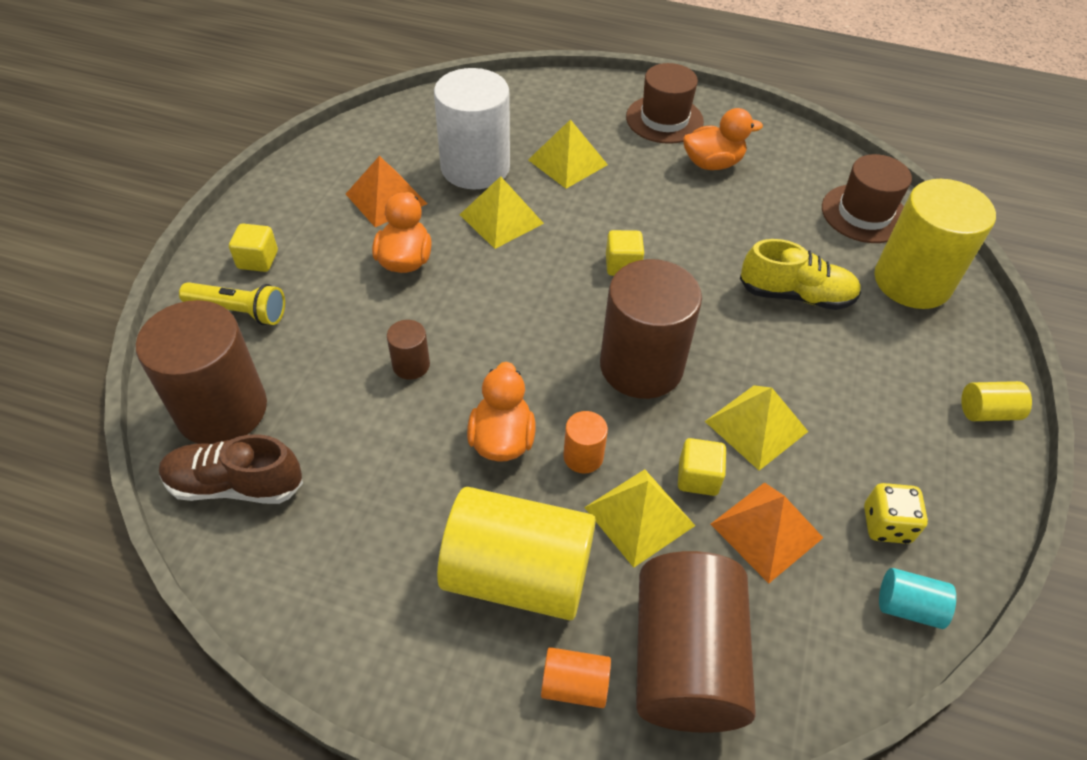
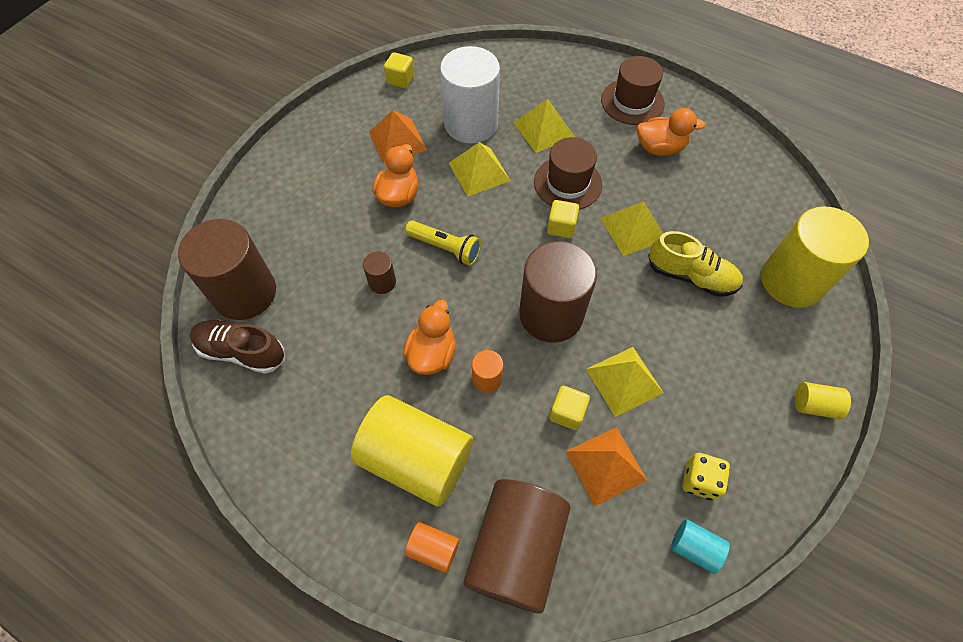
camera: 15 degrees right, 10 degrees up
yellow flashlight [179,282,285,325] -> yellow flashlight moved to [405,220,481,266]
yellow cube [229,224,278,272] -> yellow cube moved to [384,52,415,88]
yellow pyramid [584,469,695,568] -> yellow pyramid moved to [600,201,663,256]
brown hat [822,154,912,243] -> brown hat moved to [534,137,602,210]

